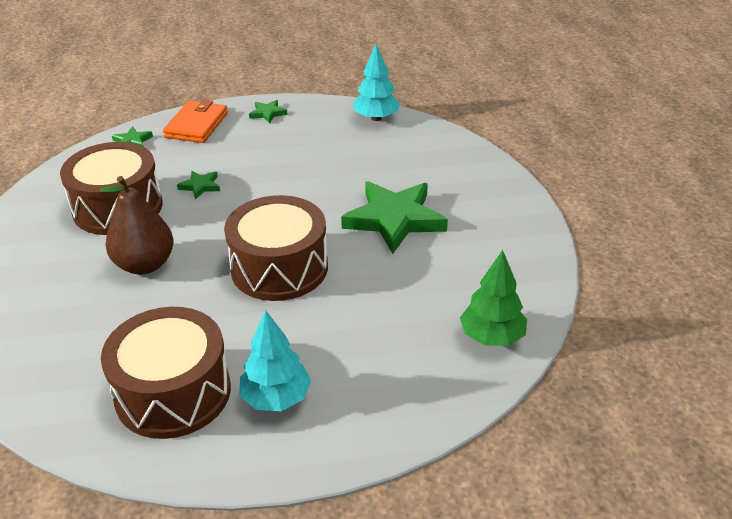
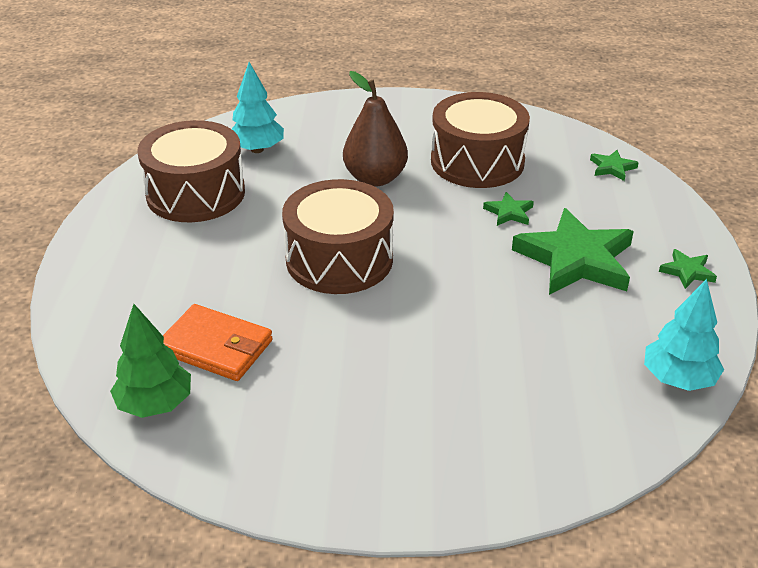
camera: 100 degrees right, 0 degrees up
orange wallet [163,100,228,143] -> orange wallet moved to [163,304,273,381]
turquoise tree [239,310,311,411] -> turquoise tree moved to [232,62,284,153]
green star [341,181,448,254] -> green star moved to [512,208,634,295]

